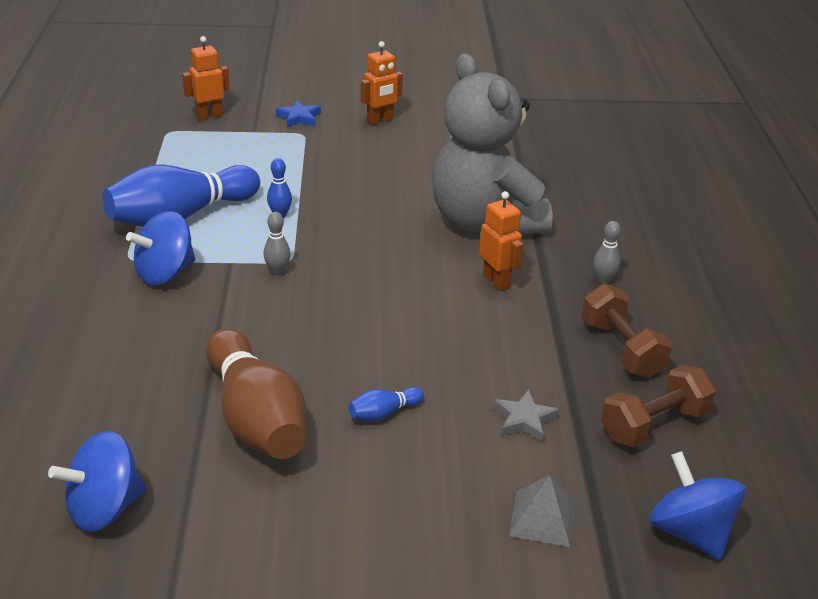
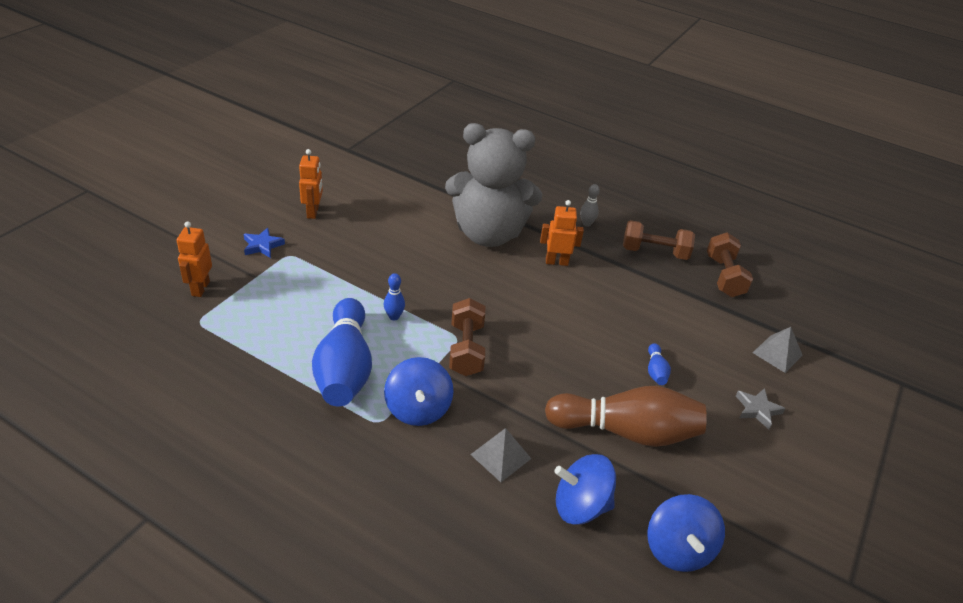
camera: 60 degrees left, 5 degrees up
grey bowling pin [263,212,291,275] -> brown dumbbell [449,298,485,376]
grey star [493,389,559,442] -> grey star moved to [736,388,786,429]
blue spinning top [650,451,746,560] -> blue spinning top moved to [554,454,616,525]
none -> grey pyramid [470,428,531,482]

